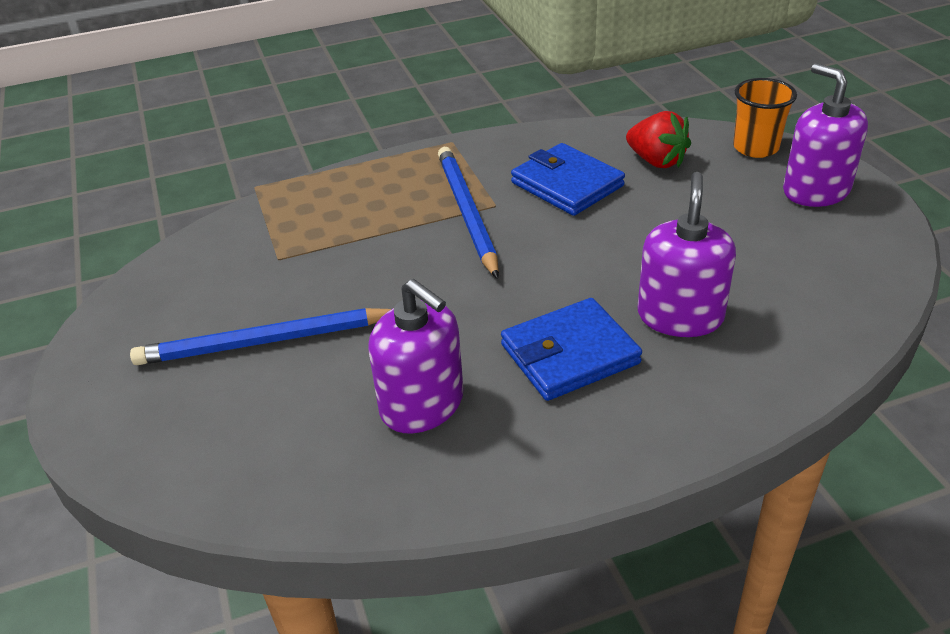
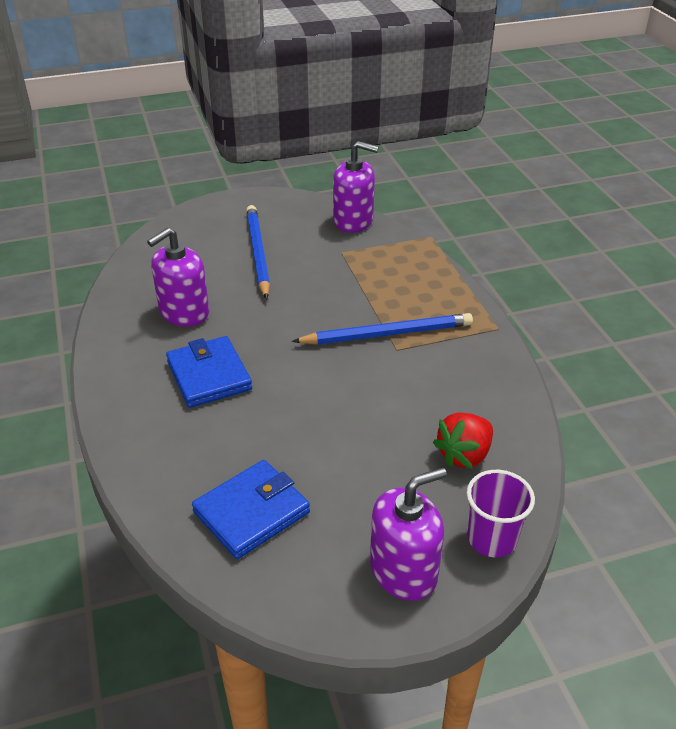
camera: 90 degrees right, 0 degrees up
blue wallet [511,143,625,216] -> blue wallet moved to [192,460,310,559]
purple soap dispenser [637,172,736,337] -> purple soap dispenser moved to [333,141,379,233]
orange cup [733,78,797,158] -> purple cup [467,470,535,557]

